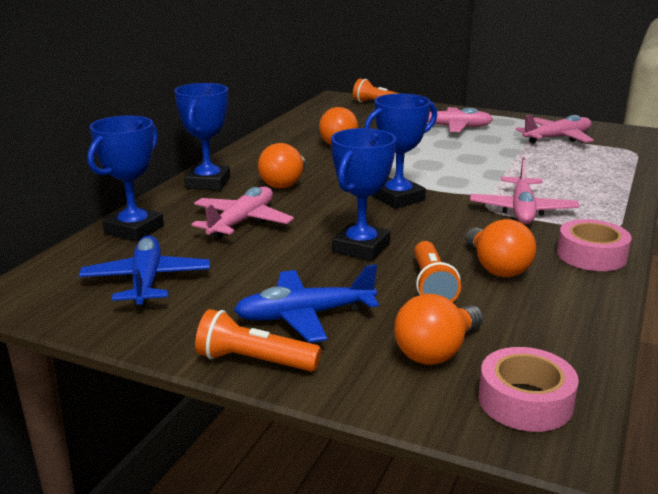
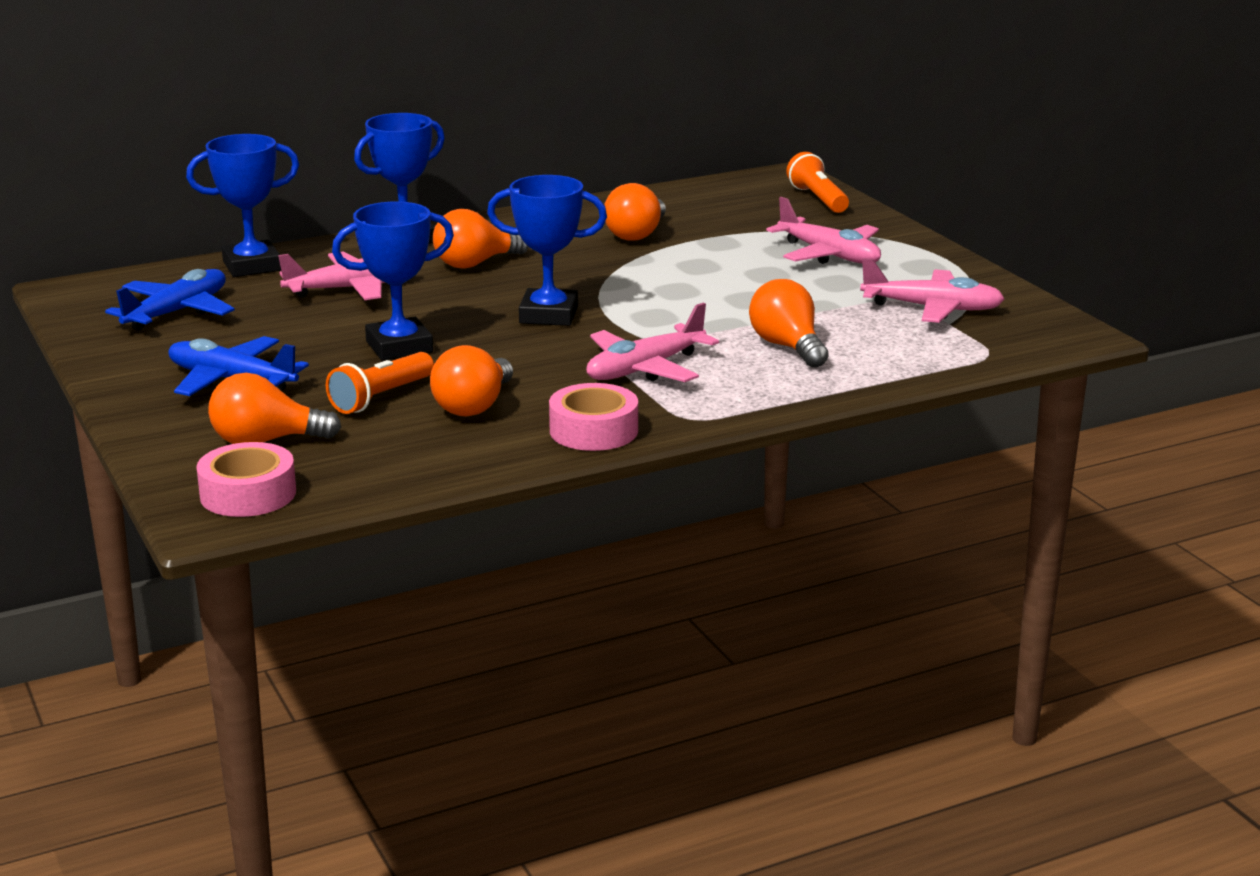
camera: 40 degrees right, 0 degrees up
orange flashlight [195,309,321,372] -> none
none -> orange light bulb [749,279,829,368]

